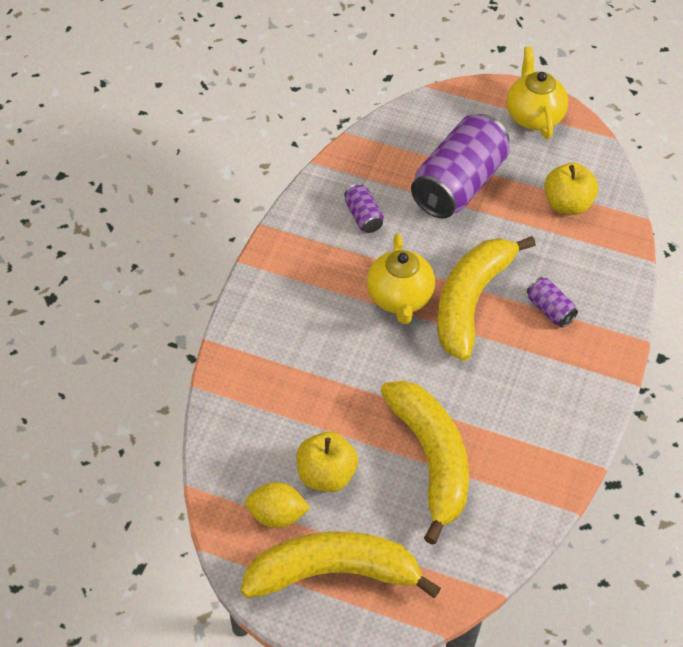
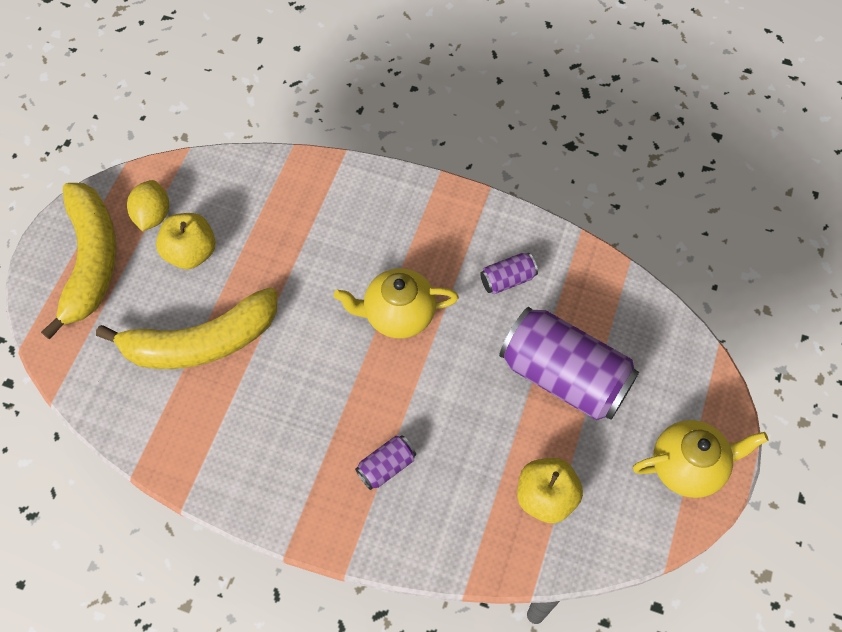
camera: 90 degrees right, 10 degrees up
yellow banana [437,236,536,361] -> none

